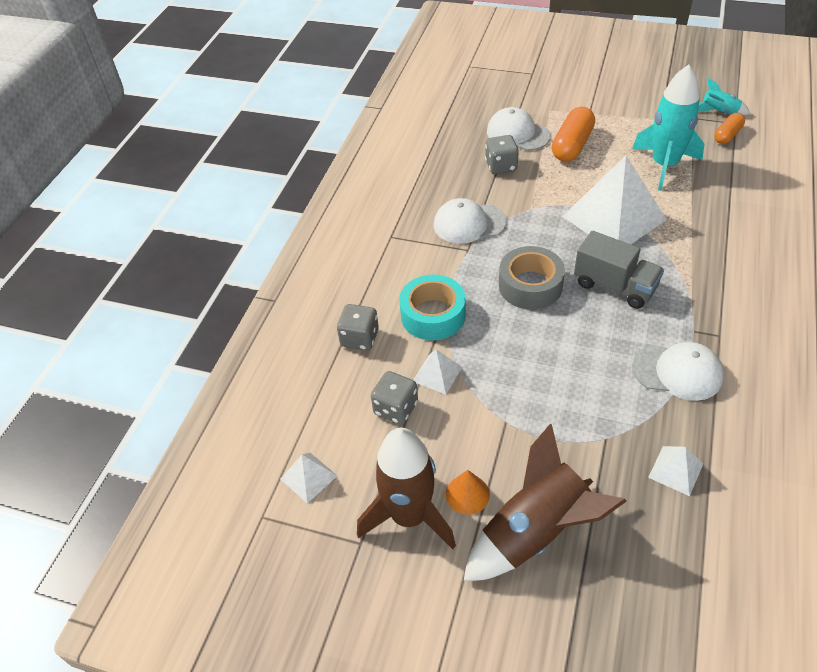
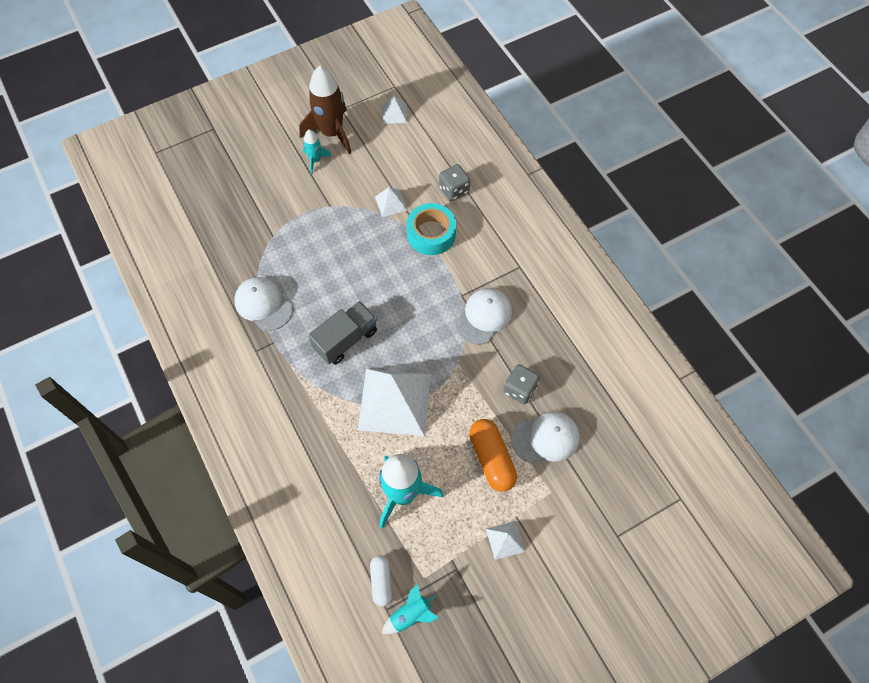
camera: 130 degrees right, 15 degrees up
grey dice [371,371,418,425] -> none
orange cone [446,470,490,515] -> turquoise rocket [303,130,331,174]
brown rocket [464,423,627,581] -> none
grey tape [499,246,565,310] -> none
grey truck [574,231,664,309] -> grey truck turned 150 degrees clockwise [308,301,377,365]
white cap [632,342,724,401] -> white cap turned 75 degrees clockwise [234,277,293,331]
white pyramid [648,446,703,496] -> white pyramid moved to [486,521,525,560]
orange capsule [714,113,745,144] -> white capsule [370,555,392,606]

